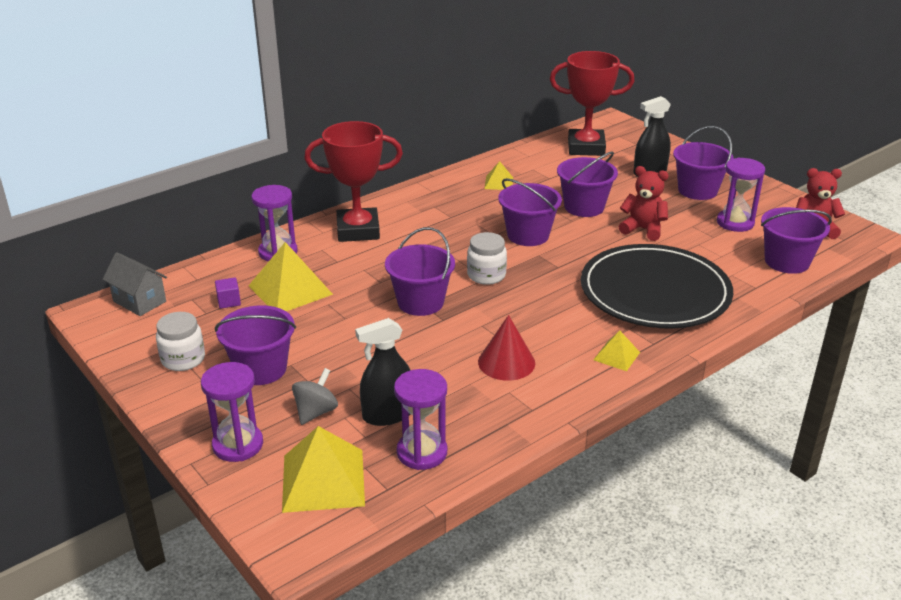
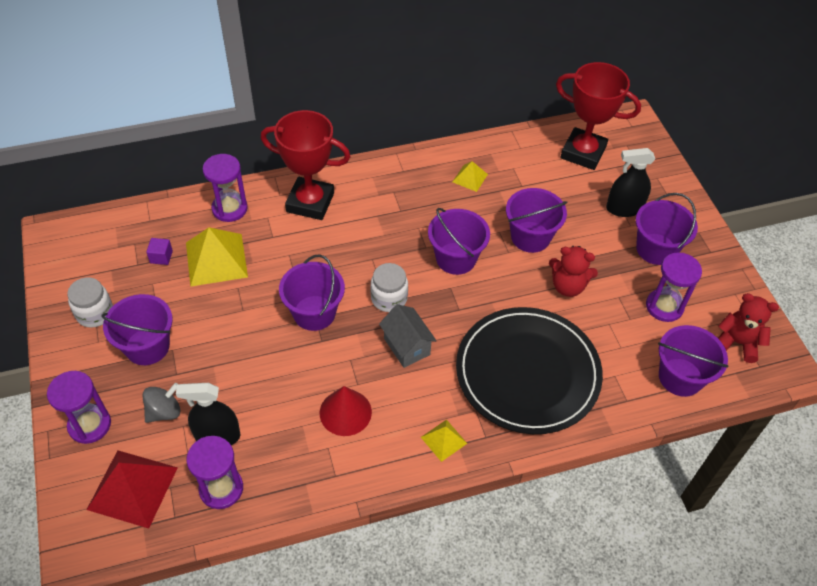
camera: 20 degrees right, 20 degrees up
grey house [102,252,167,316] -> grey house moved to [379,304,437,368]
yellow pyramid [282,426,365,513] -> red pyramid [87,450,178,528]
red teddy bear [618,166,669,241] -> red teddy bear turned 150 degrees clockwise [549,246,598,297]

